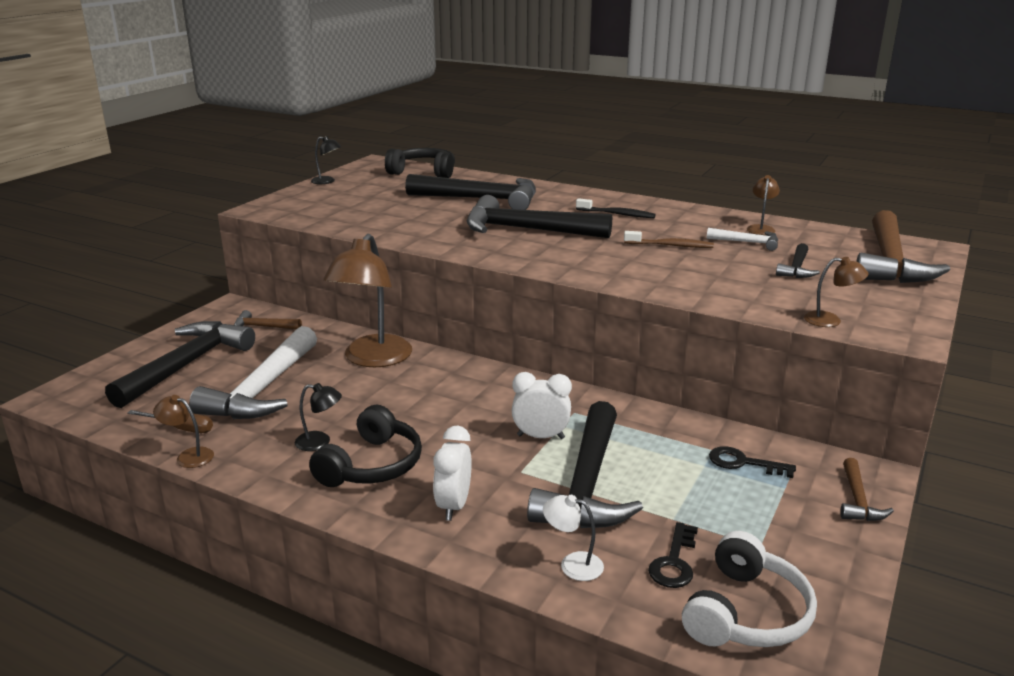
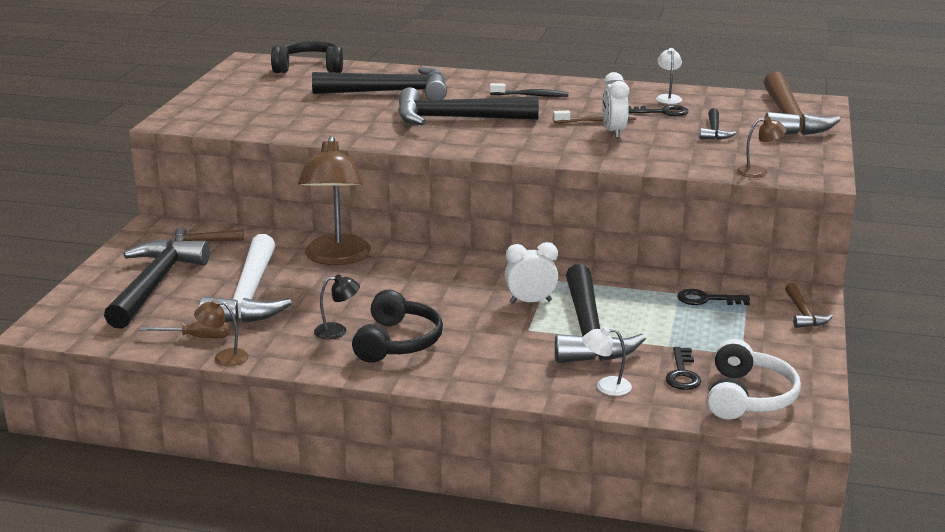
camera: 15 degrees left, 0 degrees up
black lamp [311,136,341,184] -> none
white clock [433,426,472,521] -> white clock moved to [602,72,629,138]
white hammer [707,228,778,251] -> black key [628,105,688,116]
brown lamp [747,175,780,235] -> white lamp [656,48,682,104]

